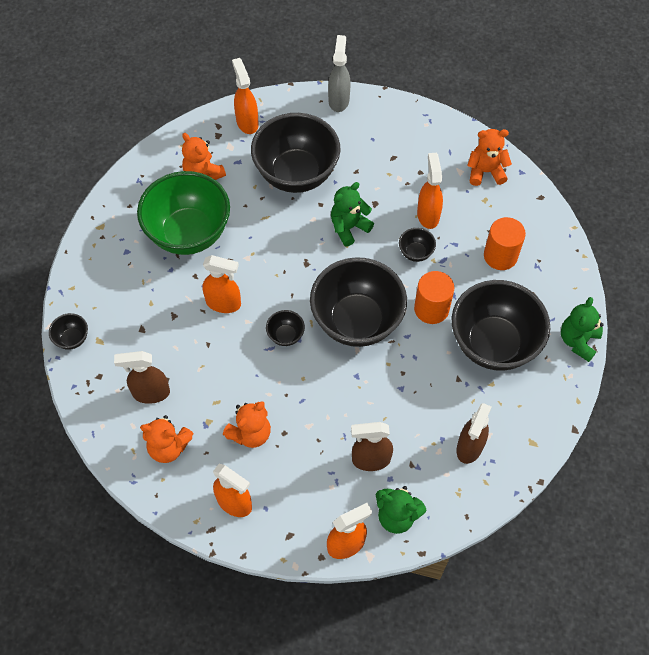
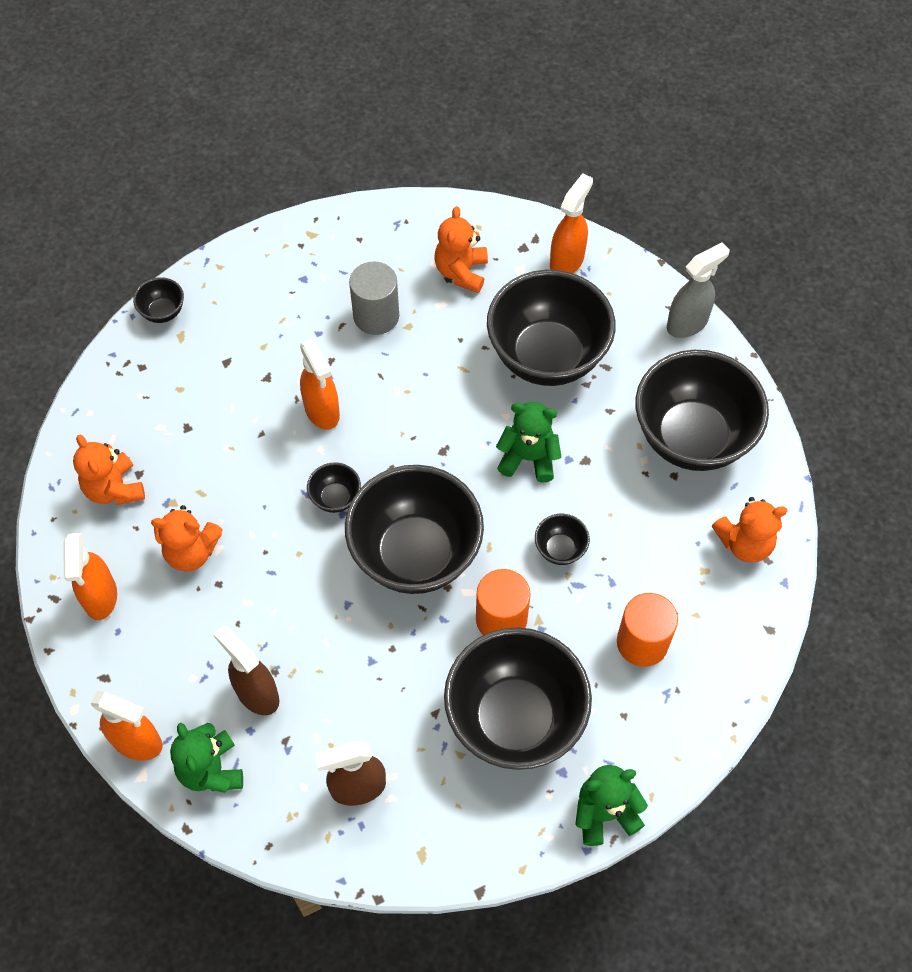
camera: 50 degrees right, 0 degrees up
brown spray bottle [114,351,170,404] -> none
green bowl [137,171,230,255] -> grey cylinder [349,261,399,335]
orange spray bottle [417,153,443,229] -> none
orange teddy bear [467,129,512,186] -> orange teddy bear turned 120 degrees clockwise [712,497,788,563]
none -> black bowl [635,350,769,471]

